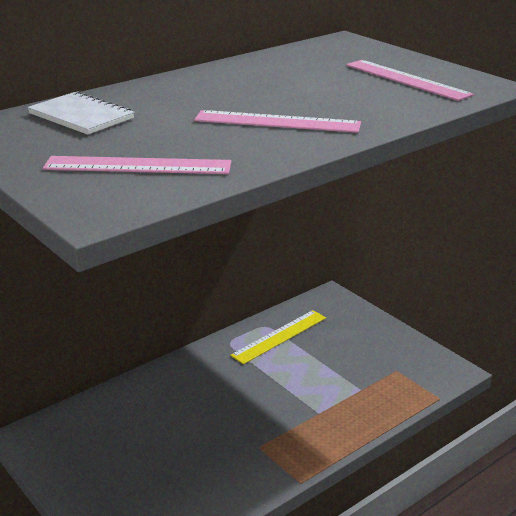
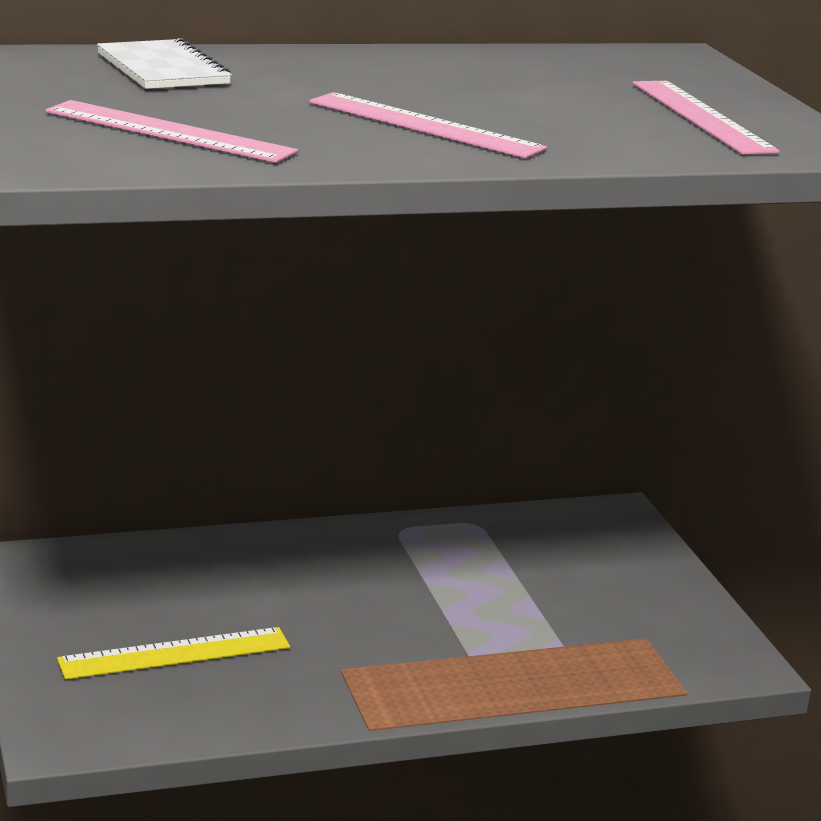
camera: 20 degrees right, 5 degrees down
yellow ruler [230,310,326,364] -> yellow ruler moved to [57,627,290,680]

